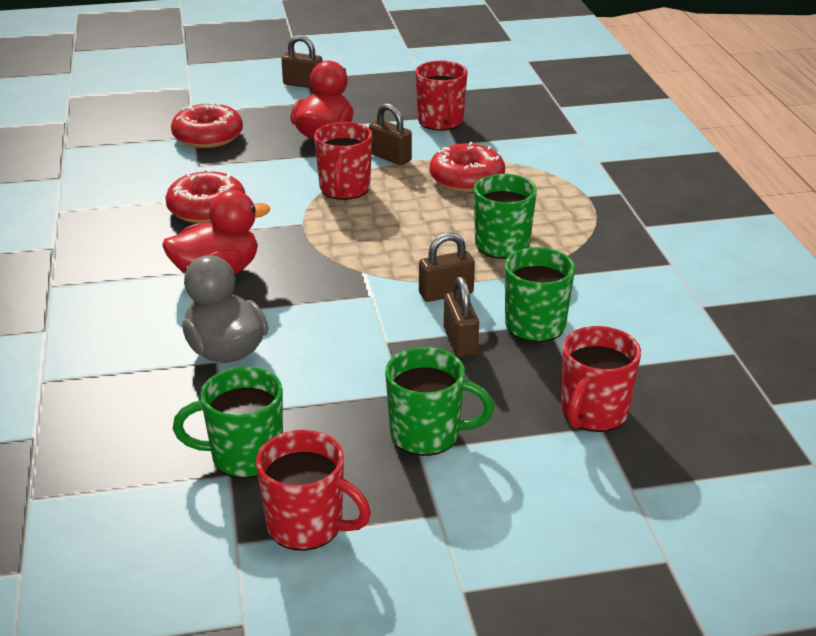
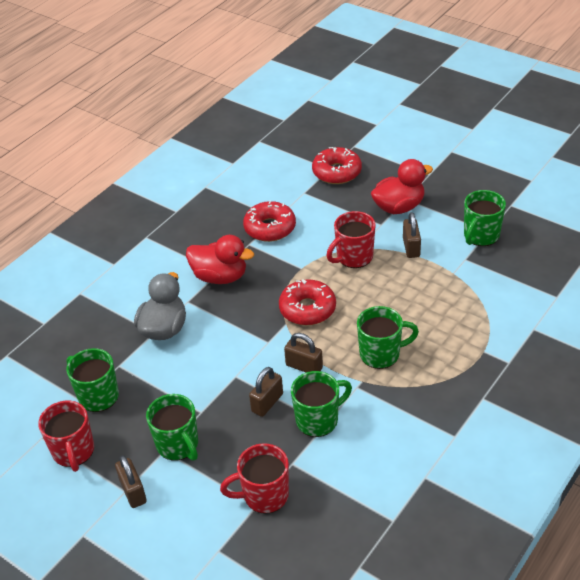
camera: 50 degrees right, 10 degrees up
brown padlock [281,35,323,88] -> brown padlock moved to [115,455,147,508]
red mug [415,61,468,131] -> green mug [464,190,506,246]
red donut [430,142,505,193] -> red donut moved to [279,279,336,325]

